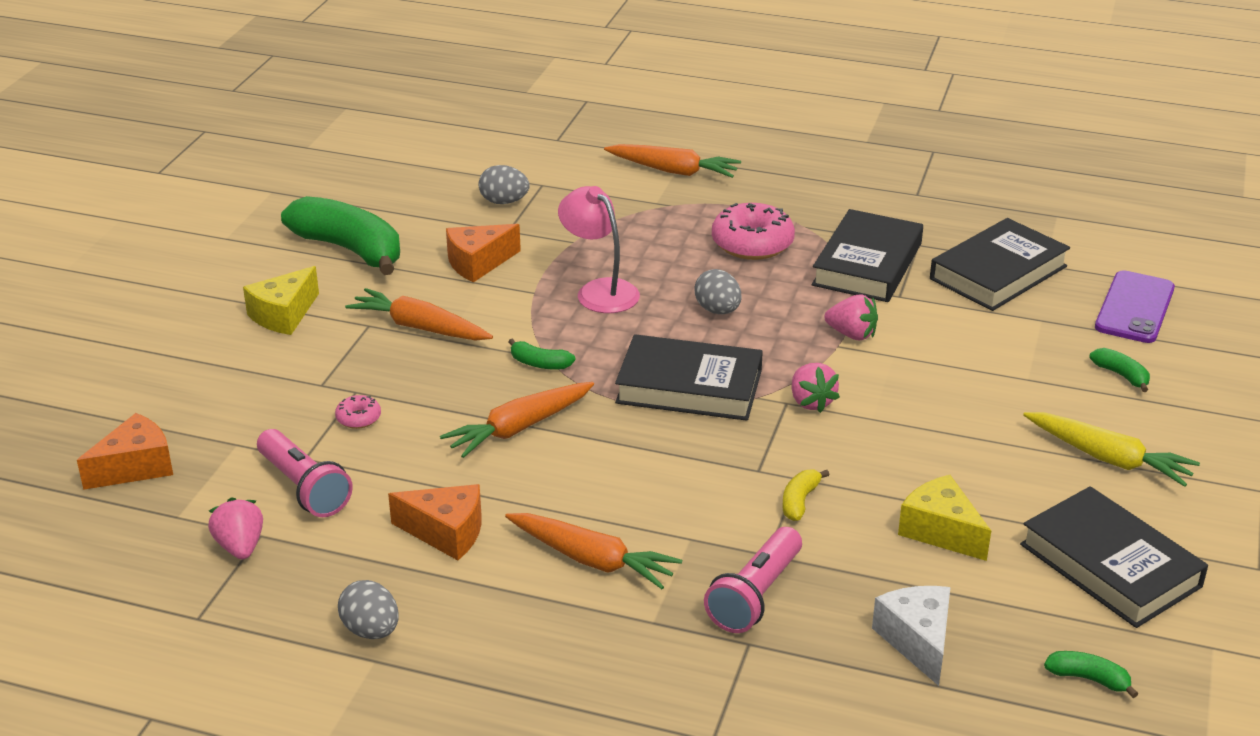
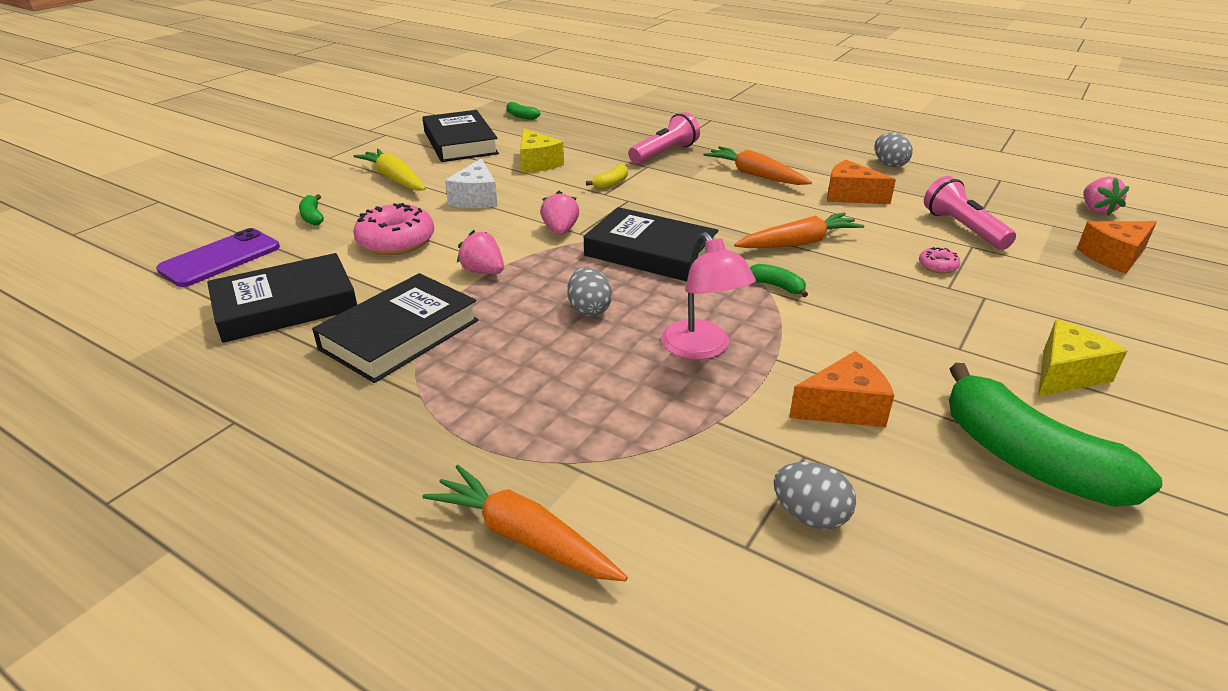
camera: 165 degrees left, 0 degrees up
pink strawberry [208,497,263,559] -> pink strawberry moved to [1083,176,1130,216]
orange carrot [345,288,493,341] -> none
pink donut [712,203,795,260] -> pink donut moved to [353,203,434,255]
white cheese [872,586,950,686] -> white cheese moved to [445,158,498,208]

